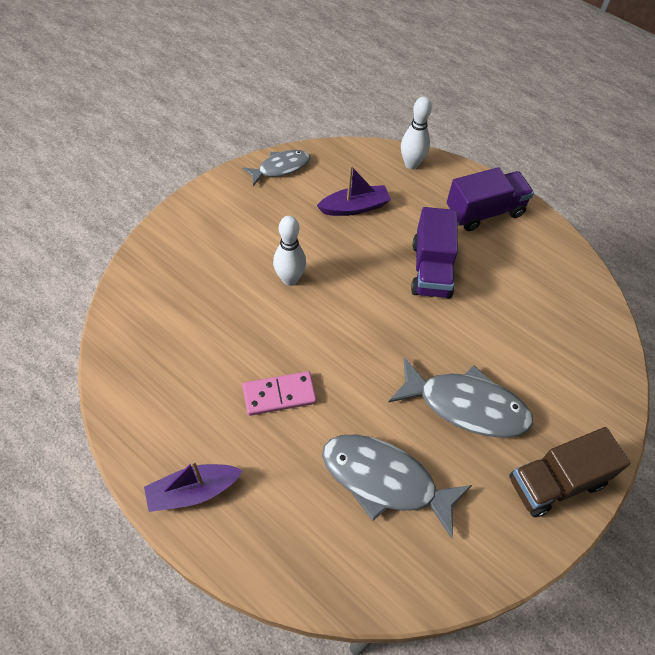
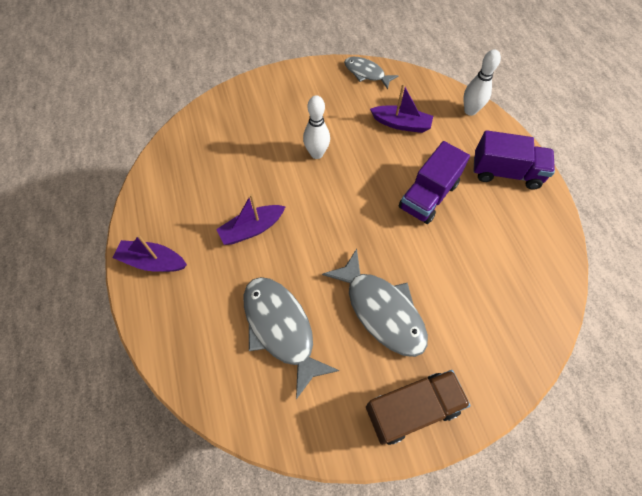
camera: 35 degrees right, 5 degrees up
grey fish [242,150,310,186] -> grey fish turned 150 degrees counterclockwise [344,57,399,89]
pink domino [243,371,317,416] -> purple boat [216,194,286,245]
brown truck [509,427,630,517] -> brown truck turned 150 degrees clockwise [366,370,471,445]

